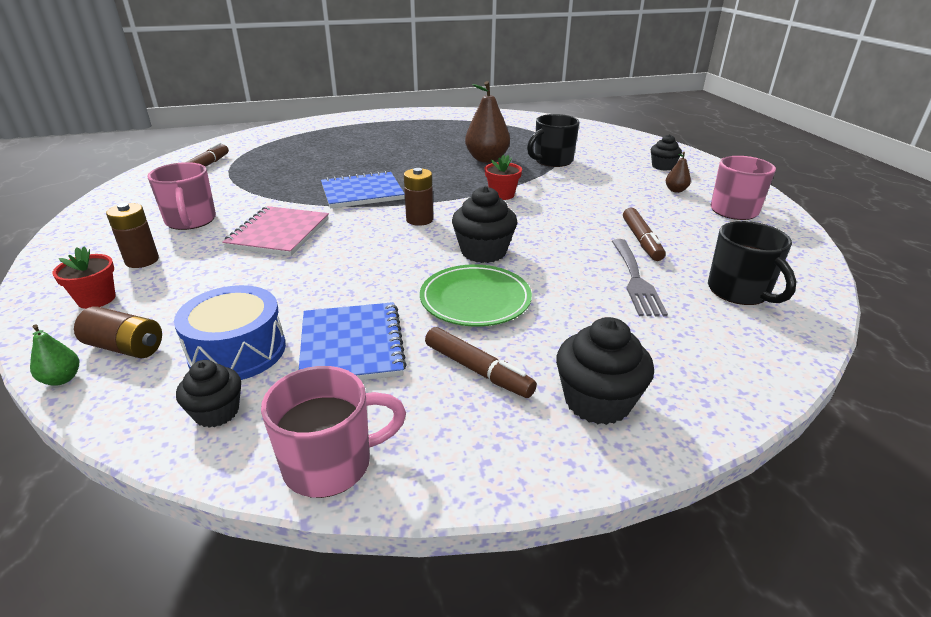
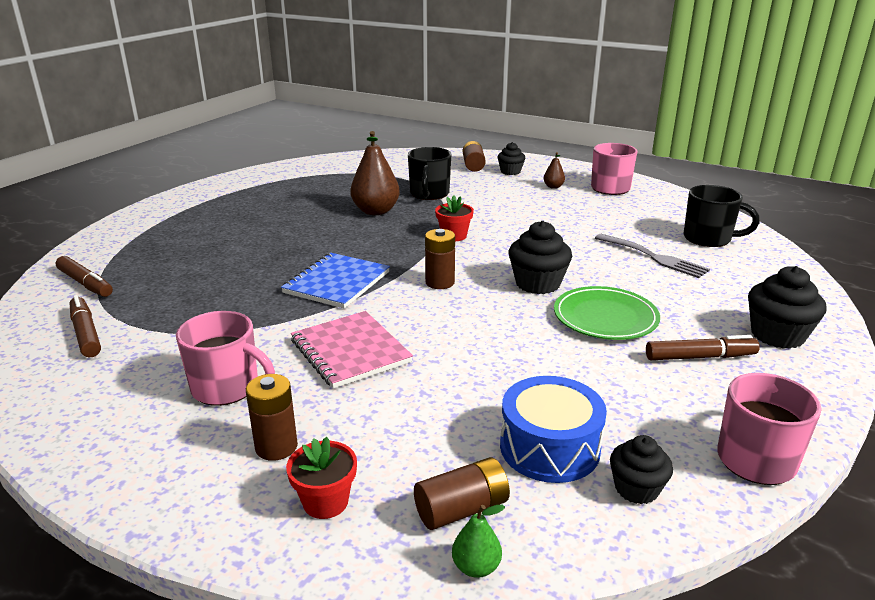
camera: 45 degrees left, 5 degrees down
blue notebook [299,302,407,380] -> none
brown marker [623,208,665,261] -> brown marker moved to [56,256,113,297]
none -> brown battery [463,141,486,172]

